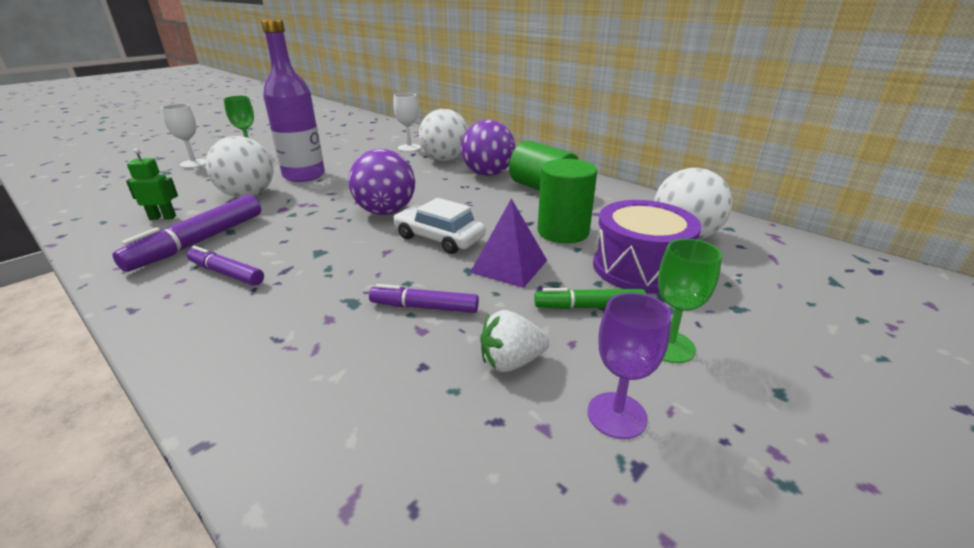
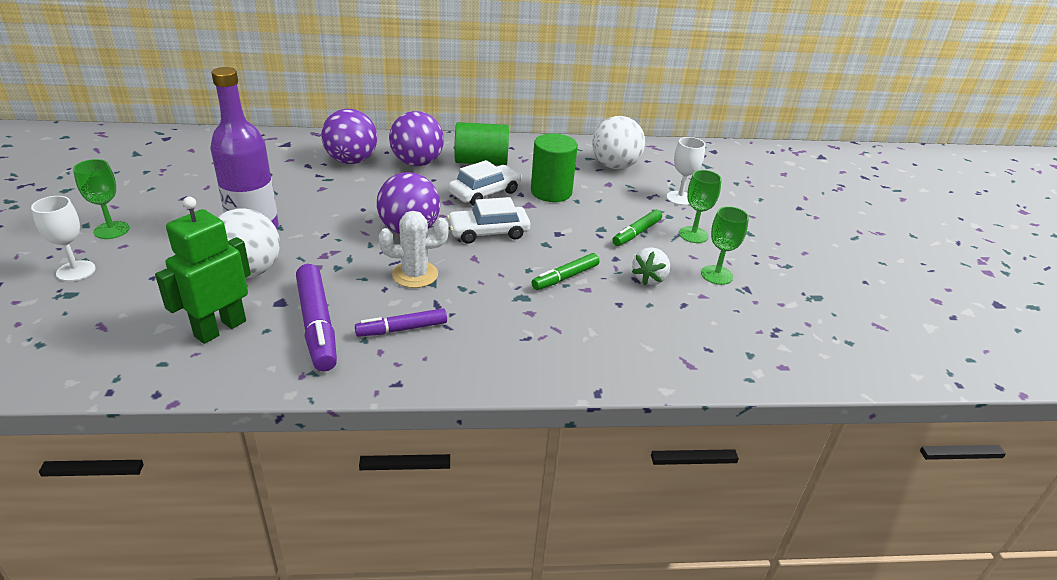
camera: 50 degrees left, 5 degrees up
green robot [126,148,178,220] -> green robot [155,197,251,344], size x1.83
purple marker [369,284,479,313] -> green marker [532,253,600,290]
white goblet [393,93,421,152] -> white goblet moved to [667,137,705,205]
white ball [419,109,468,161] -> purple ball [321,109,377,164]
purple pyramid [470,198,547,288] -> none
purple goblet [588,293,672,439] -> green goblet [701,206,749,285]
purple drum [593,200,702,294] -> none
none -> white cactus [379,211,448,288]
none -> white car [448,160,522,206]

